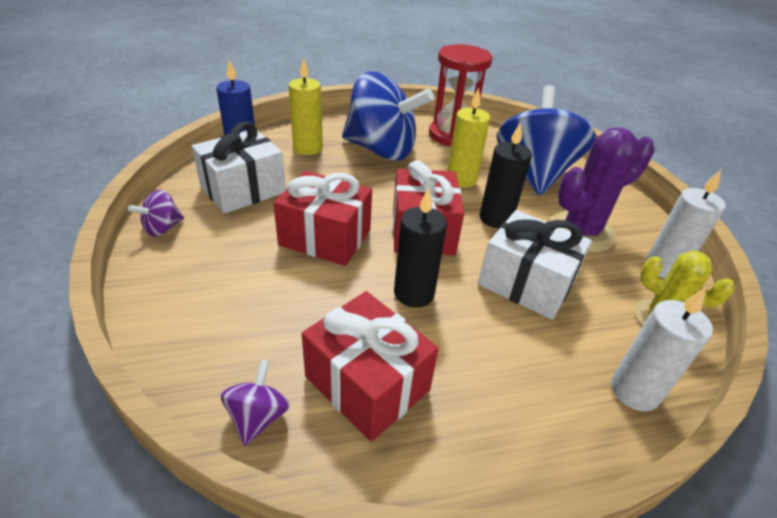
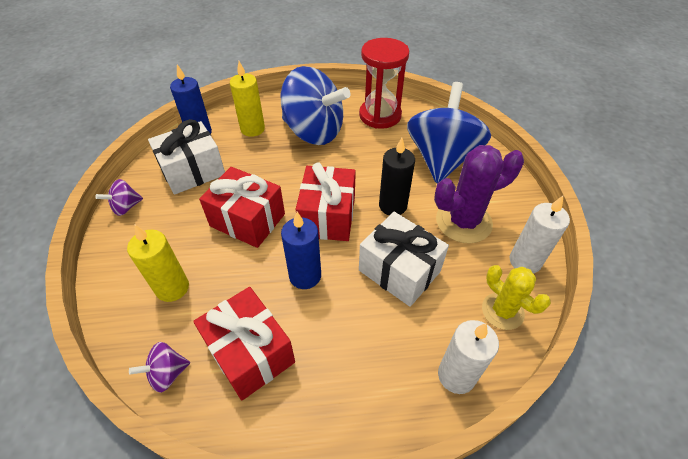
camera: 10 degrees right, 10 degrees up
purple spinning top [221,359,290,446] -> purple spinning top turned 135 degrees counterclockwise [129,342,190,392]
black candle [394,187,447,308] -> blue candle [281,212,321,289]
yellow candle [447,88,490,188] -> yellow candle moved to [127,224,189,302]

